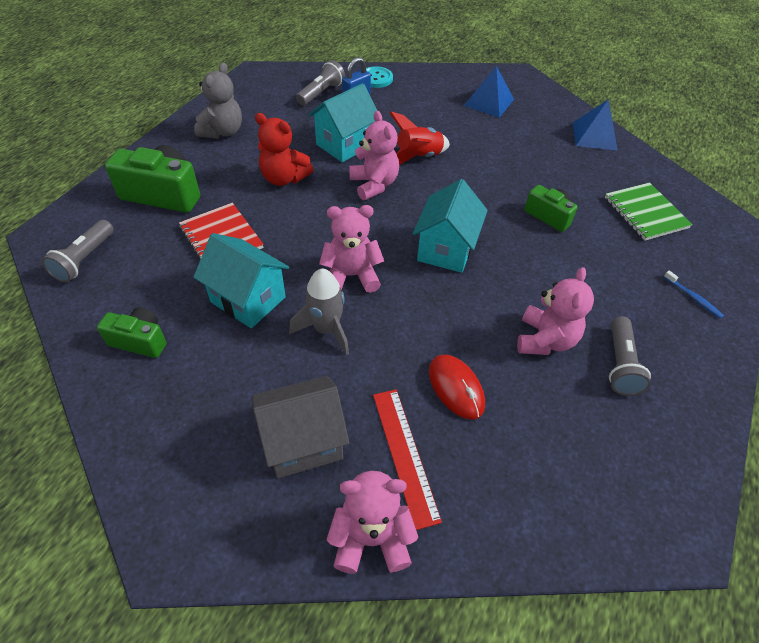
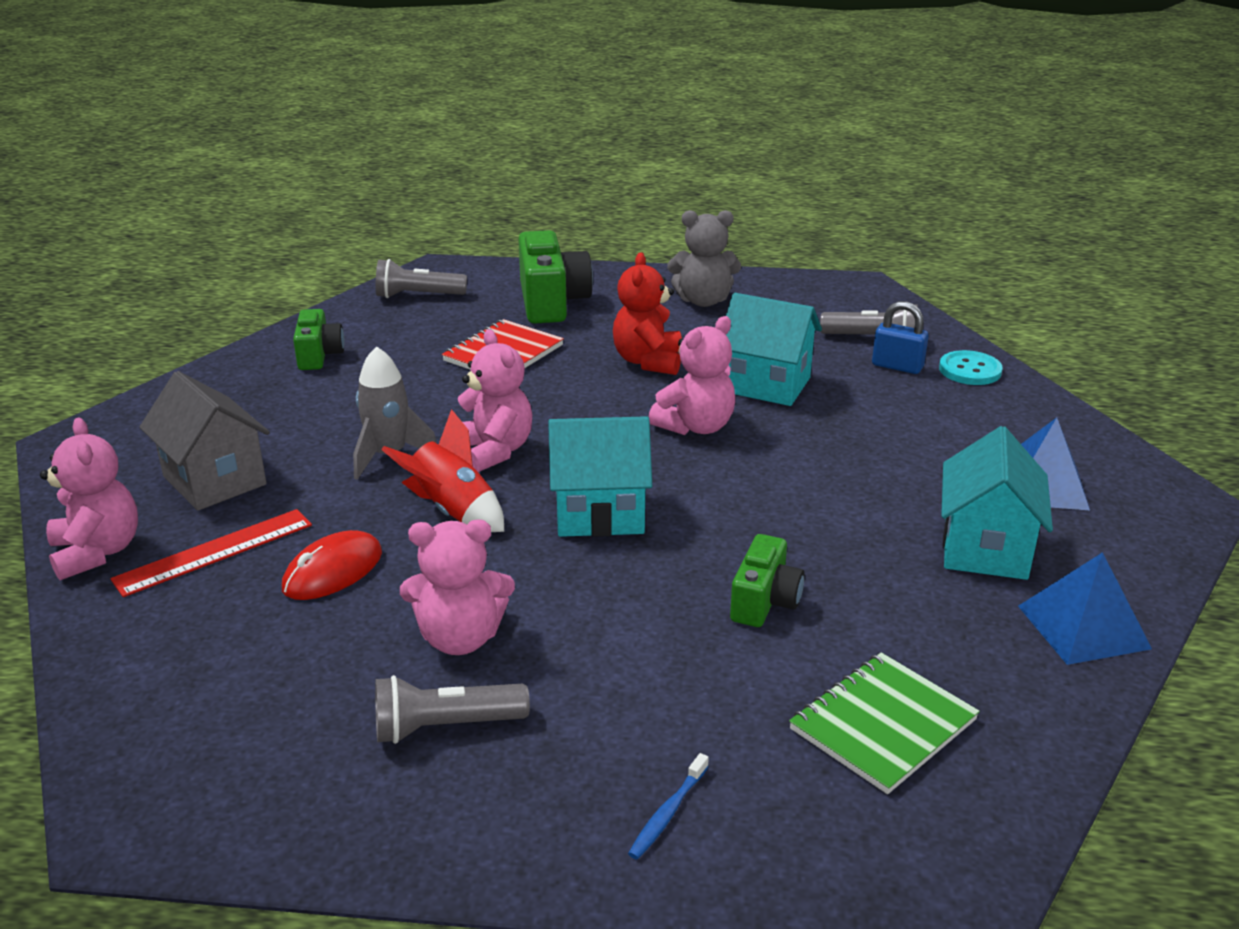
camera: 70 degrees right, 20 degrees down
turquoise house [193,233,289,328] -> turquoise house moved to [941,426,1053,580]
red rocket [390,111,450,165] -> red rocket moved to [381,409,504,532]

